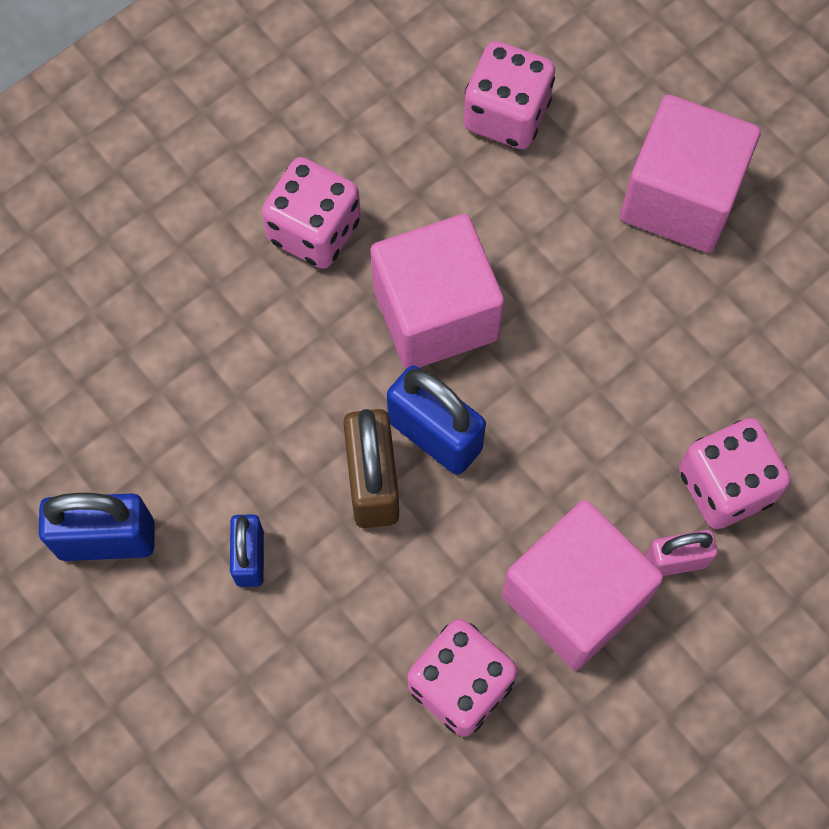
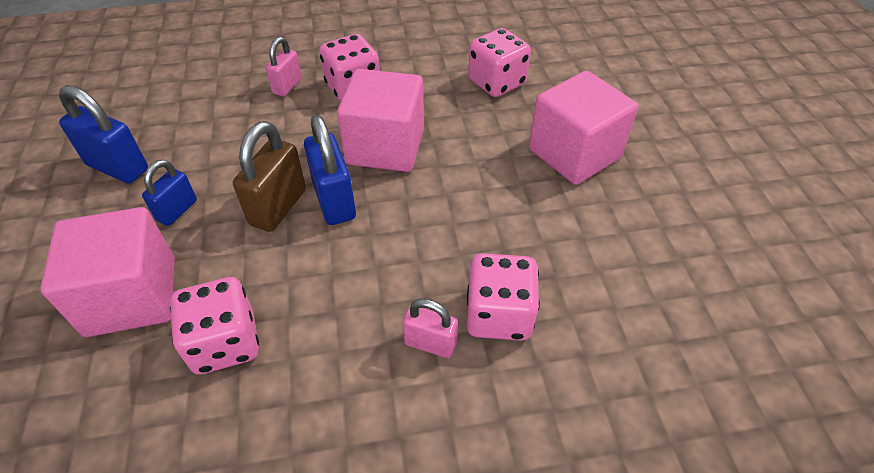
camera: 30 degrees right, 20 degrees down
pink cube [502,500,663,670] -> pink cube moved to [40,207,175,337]
none -> pink padlock [266,37,302,96]

